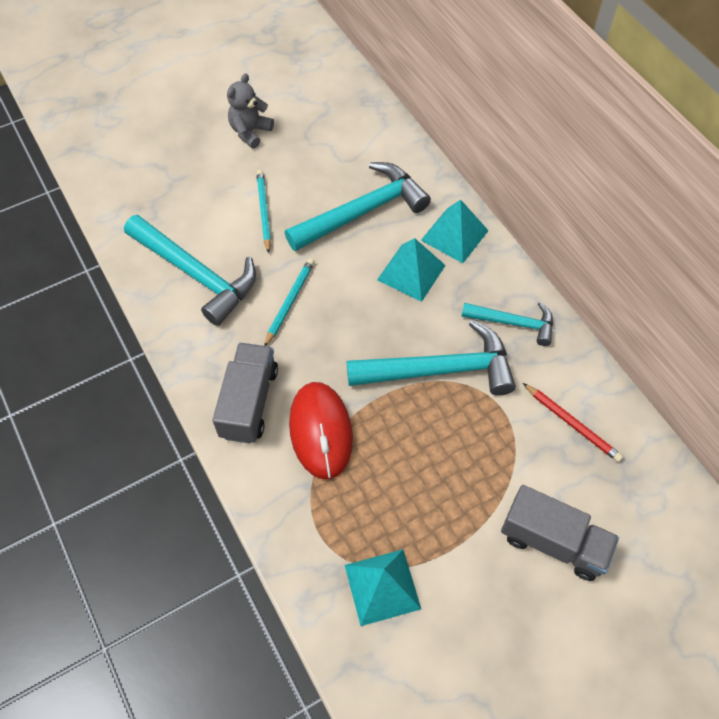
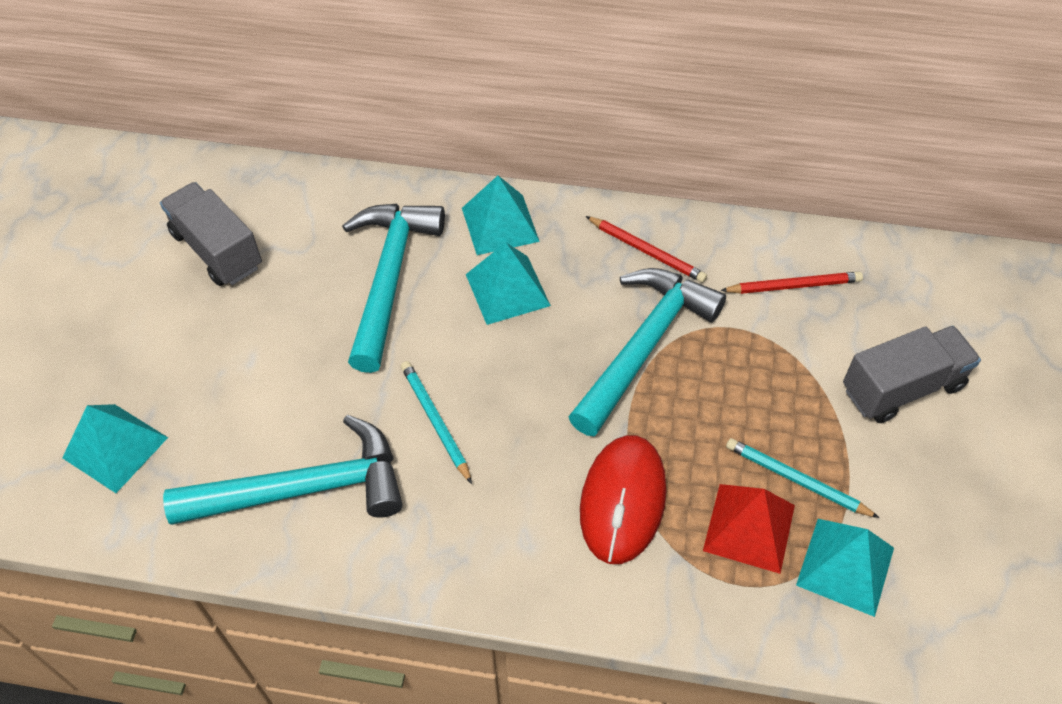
camera: 50 degrees left, 5 degrees down
grey truck [213,343,278,444] -> grey truck moved to [160,182,262,286]
grey teddy bear [227,73,274,148] -> none
turquoise pencil [256,170,271,253] -> turquoise pencil moved to [726,438,879,518]
red mouse [289,382,353,479] -> red mouse turned 75 degrees clockwise [580,435,667,564]
turquoise hammer [461,302,553,346] -> red pencil [586,216,707,283]
none -> turquoise pyramid [62,404,168,493]
none -> red pyramid [703,484,795,574]

